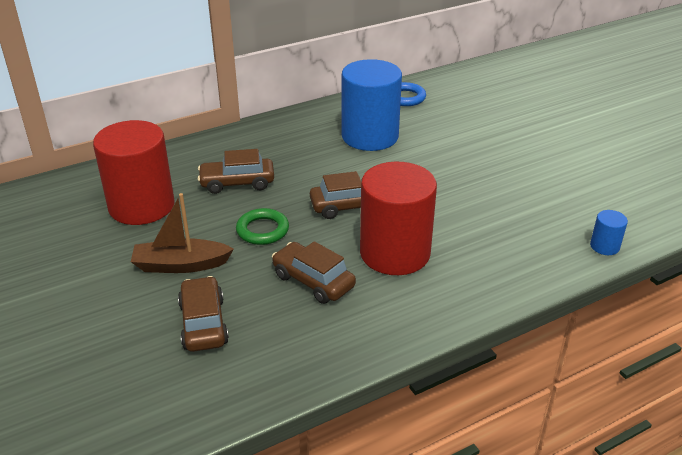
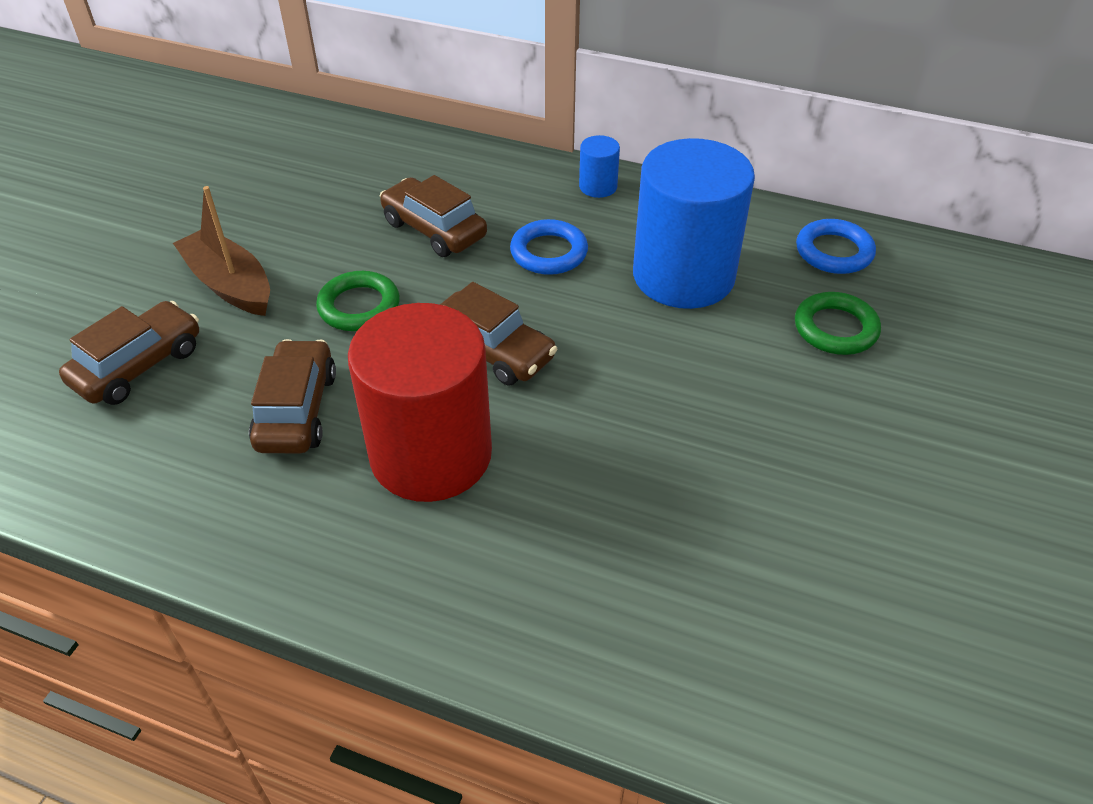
camera: 50 degrees right, 10 degrees up
red cylinder [93,120,175,225] -> none
blue cylinder [590,210,628,255] -> blue cylinder moved to [579,135,620,198]
none -> blue ring [510,219,588,275]
none -> green ring [795,292,881,355]

